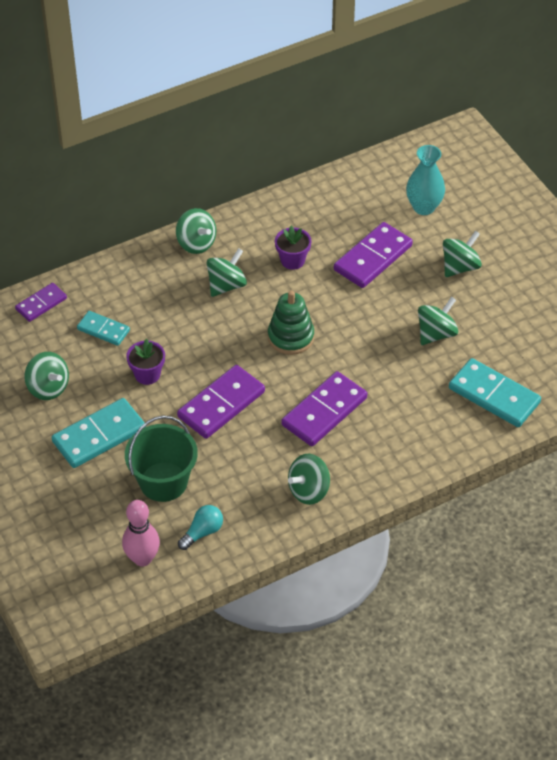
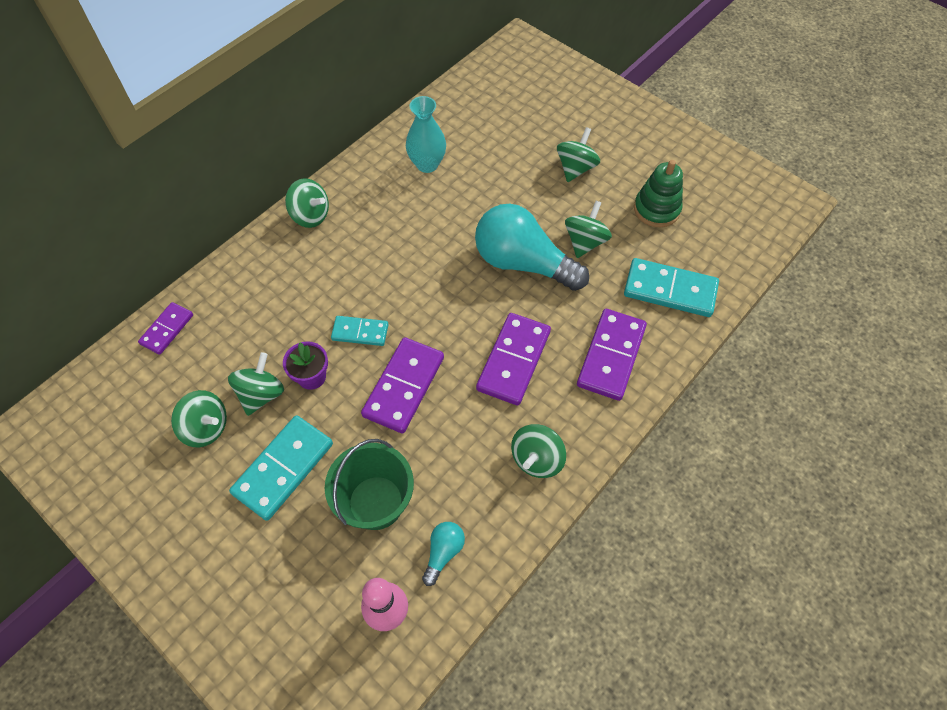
camera: 20 degrees left, 10 degrees up
turquoise domino [77,311,130,346] -> turquoise domino moved to [331,316,389,346]
green spinning top [207,248,247,297] -> green spinning top moved to [228,352,284,416]
green stacking toy [268,290,314,355] -> green stacking toy moved to [634,160,683,227]
purple flower pot [275,226,311,270] -> none
purple domino [334,222,413,288] -> purple domino moved to [577,309,647,401]
turquoise vase [406,145,445,215] -> turquoise vase moved to [406,96,446,173]
none -> turquoise light bulb [475,204,589,291]

